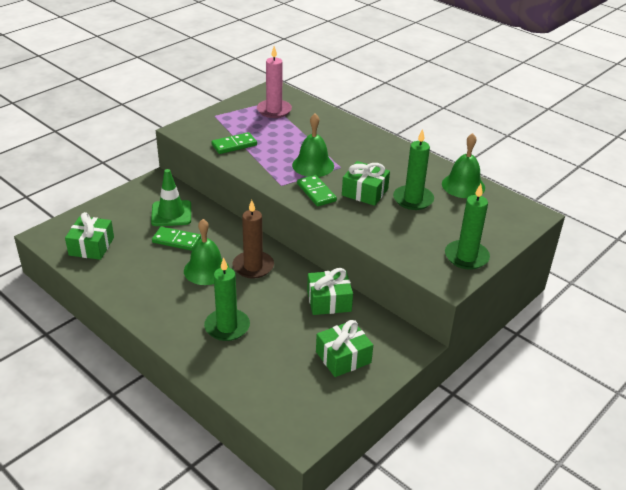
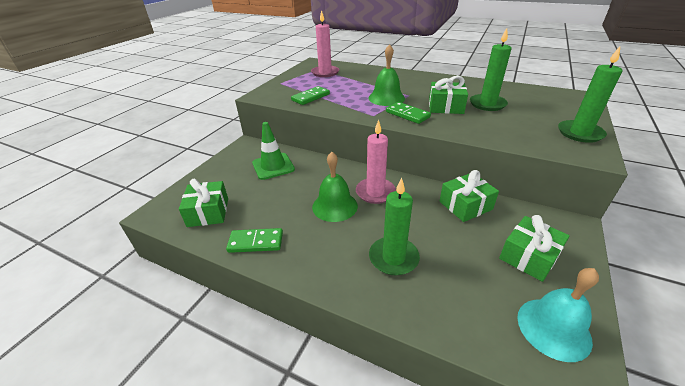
camera: 15 degrees left, 0 degrees up
green domino [152,227,201,251] -> green domino moved to [226,228,283,253]
brown candle [232,200,274,279] -> pink candle [356,120,396,204]
green bell [442,133,485,198] -> none
none -> turquoise bell [517,268,599,362]

